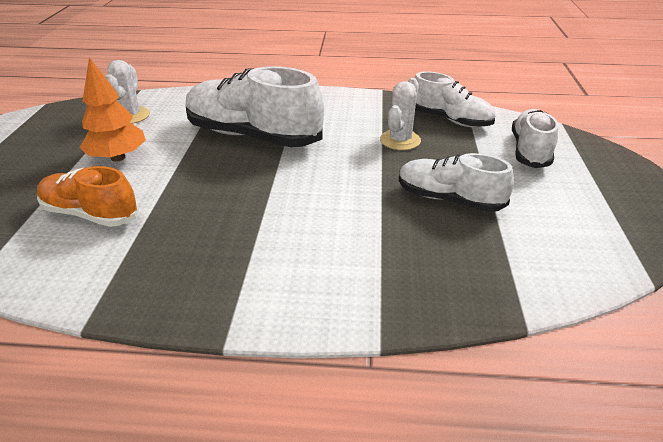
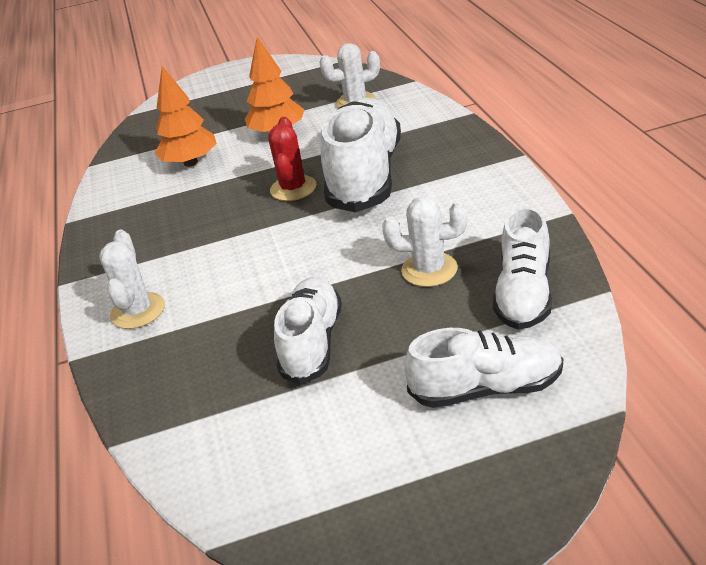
camera: 75 degrees right, 0 degrees up
orange shoe [37,166,139,227] -> orange tree [155,66,217,167]
none -> white cactus [99,230,165,329]
none -> red cactus [268,117,316,201]

